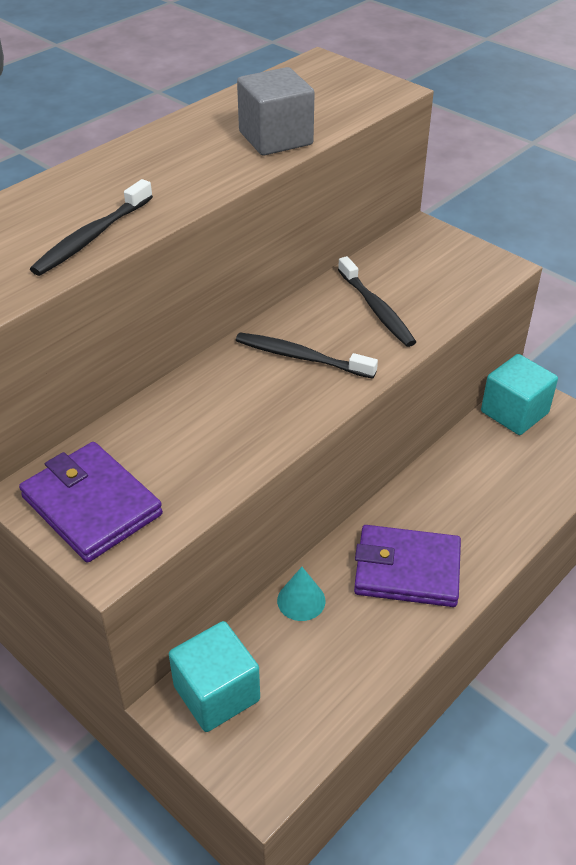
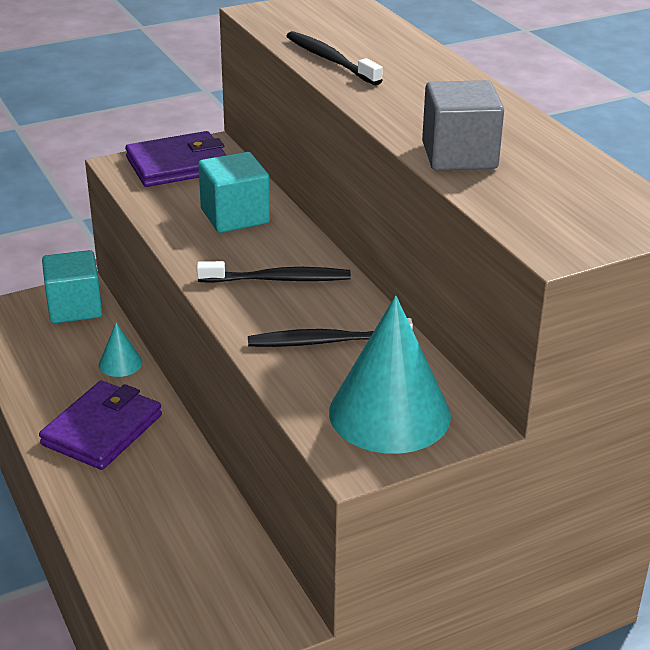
camera: 110 degrees right, 10 degrees down
black toothbrush [236,333,378,379] -> black toothbrush turned 45 degrees clockwise [197,261,351,283]
turquoise cube [481,354,558,435] -> turquoise cube moved to [198,152,270,233]
none -> turquoise cone [329,296,451,454]

